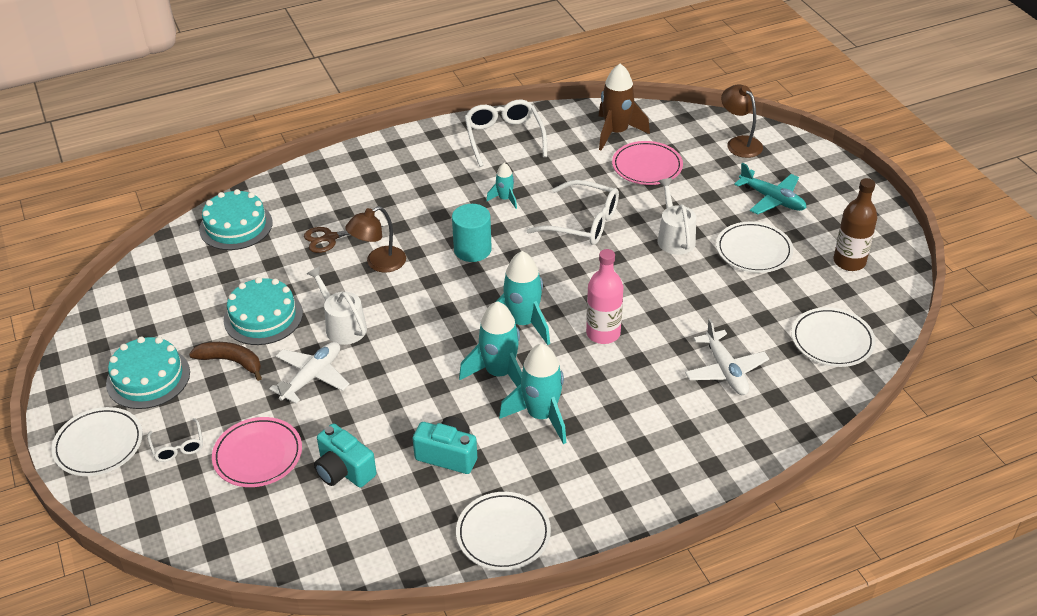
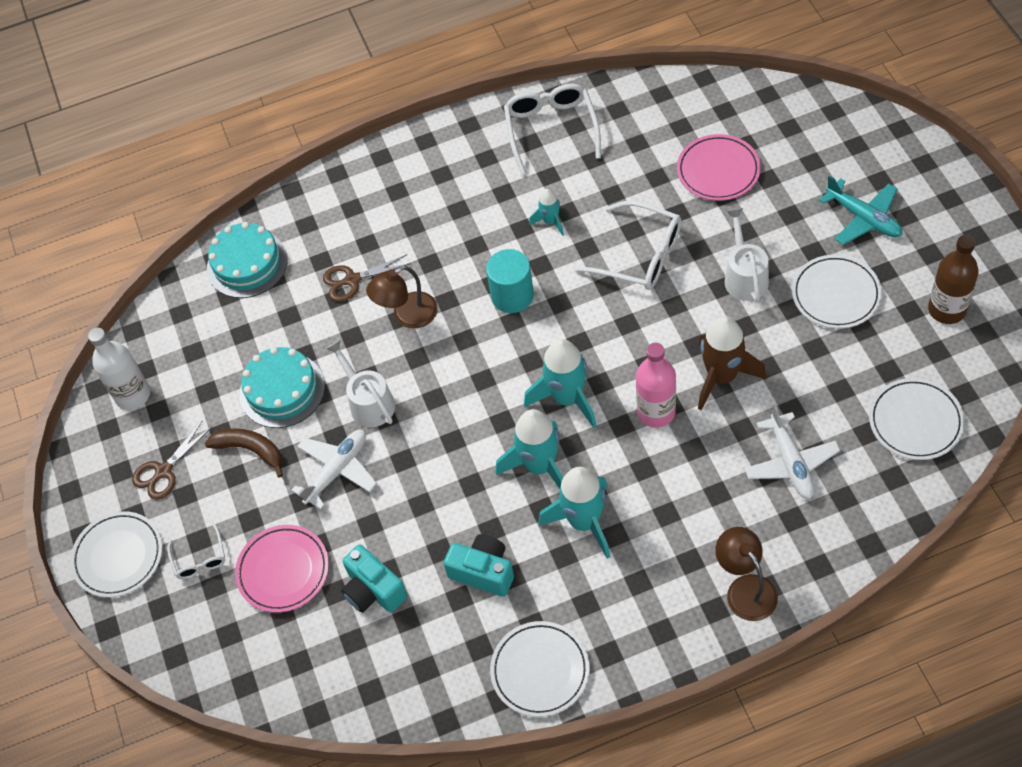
camera: 10 degrees right, 15 degrees up
turquoise cake [106,337,190,409] -> brown scissors [132,421,212,500]
brown rocket [599,64,650,151] -> brown rocket moved to [698,316,766,410]
brown lamp [721,84,763,158] -> brown lamp moved to [715,527,778,621]
none -> white bottle [88,328,150,410]

